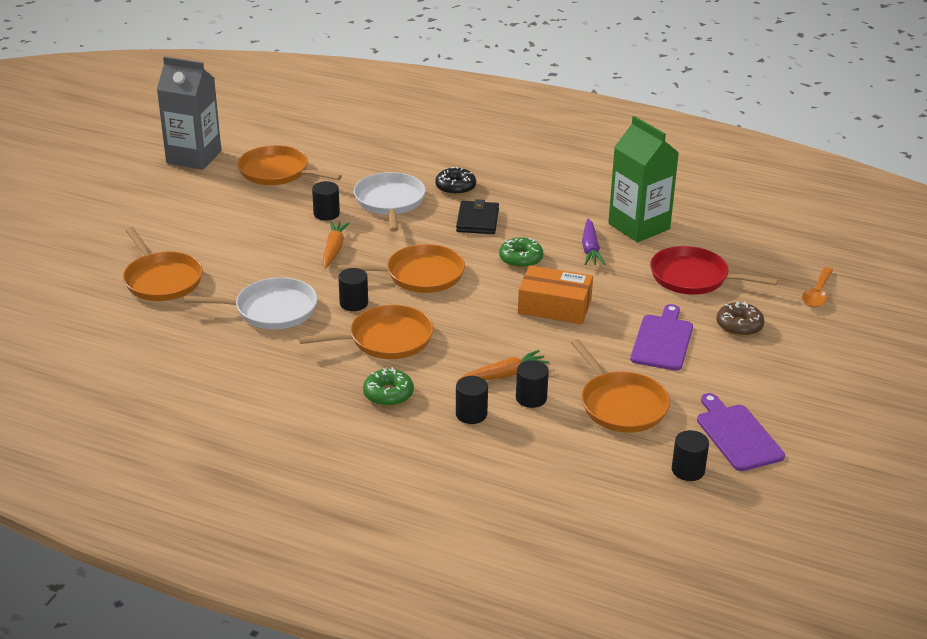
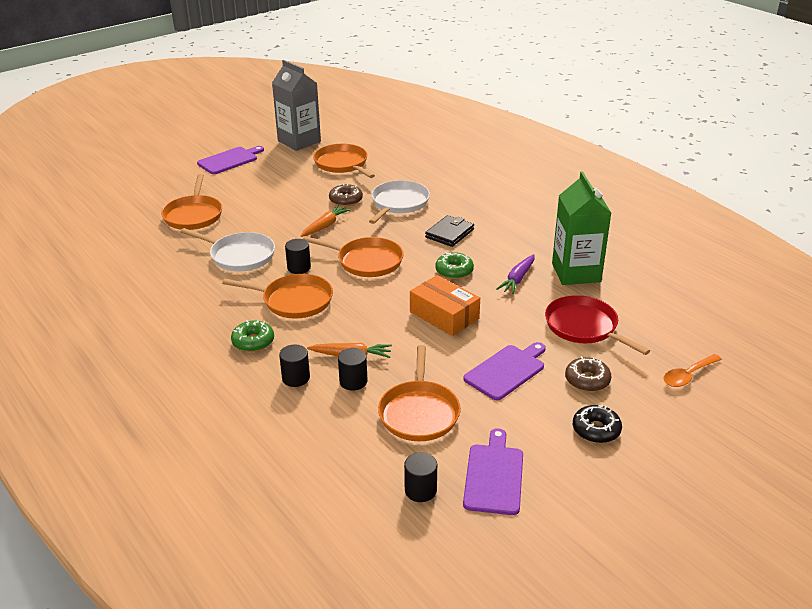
camera: 30 degrees right, 0 degrees up
black cylinder [312,181,340,221] -> brown donut [329,184,363,207]
black donut [435,167,476,195] -> black donut moved to [573,405,622,443]
none -> purple cutting board [197,146,264,174]

